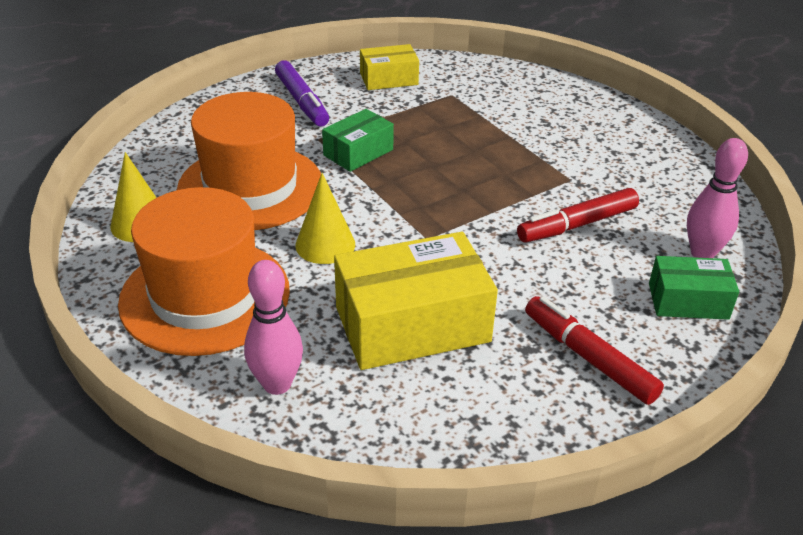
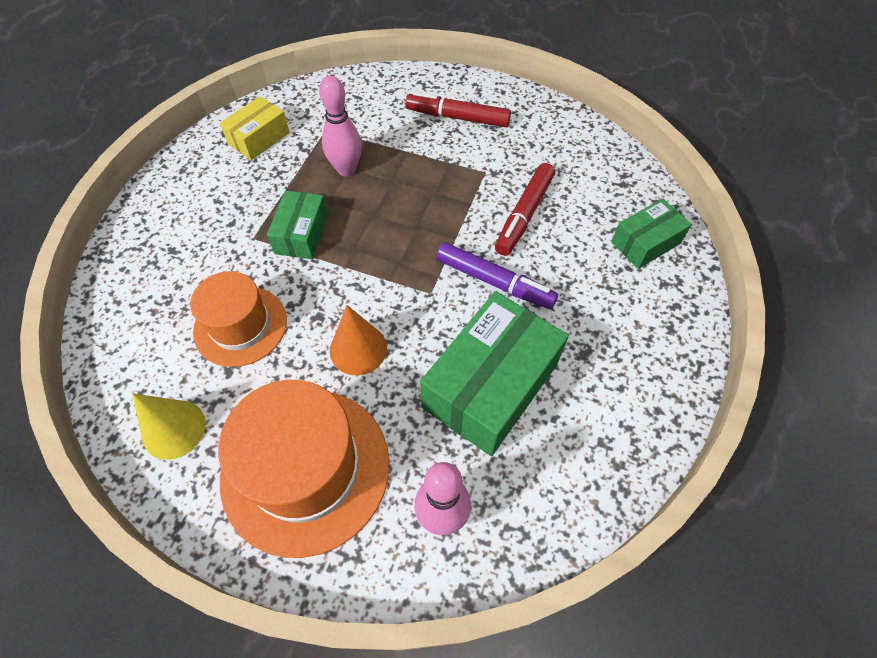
camera: 35 degrees left, 20 degrees up
orange hat [177,92,321,230] -> orange hat [190,271,287,367], size x0.63
purple marker [275,61,329,126] -> purple marker moved to [436,242,558,309]
yellow cone [295,173,355,264] -> orange cone [330,305,387,375]
yellow box [334,232,498,370] -> green box [420,291,569,456]
red marker [525,296,664,405] -> red marker moved to [405,91,511,127]
pink bowling pin [687,138,748,258] -> pink bowling pin moved to [319,76,362,177]

